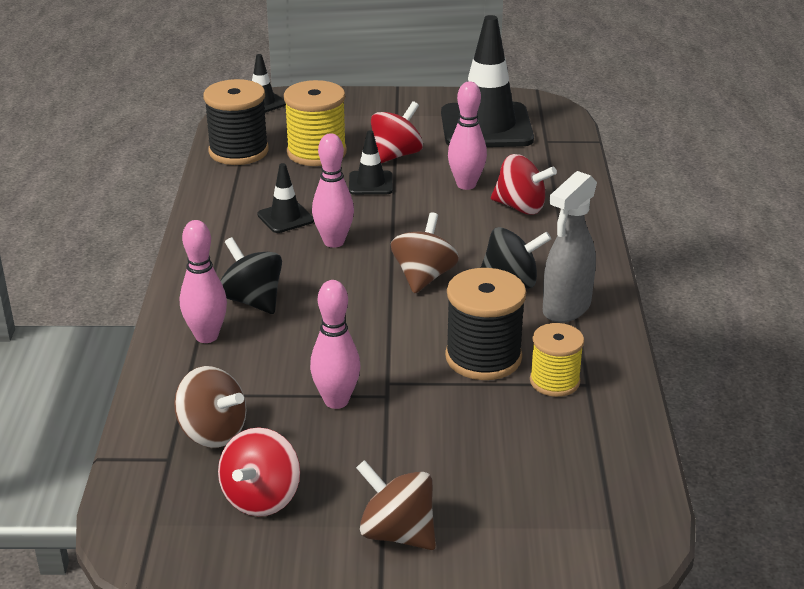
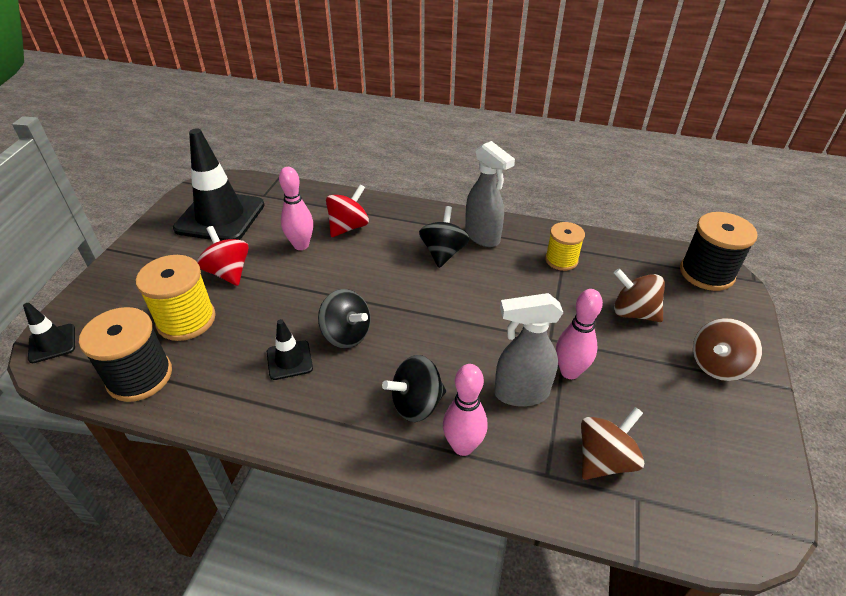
camera: 75 degrees left, 10 degrees up
red spinning top [218,427,300,517] -> none
pink bowling pin [312,133,354,248] -> black spinning top [318,289,371,349]
black traffic cone [349,131,393,195] -> none
brown spinning top [391,212,459,294] -> brown spinning top moved to [614,268,665,322]
black spool [445,268,526,380] -> black spool moved to [680,212,758,291]
none -> grey spray bottle [494,293,564,407]

